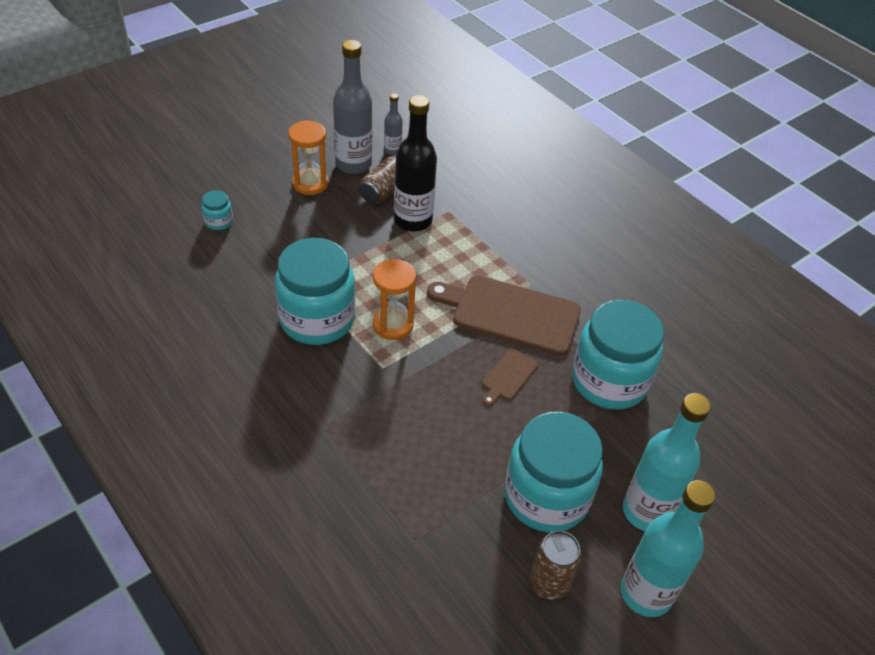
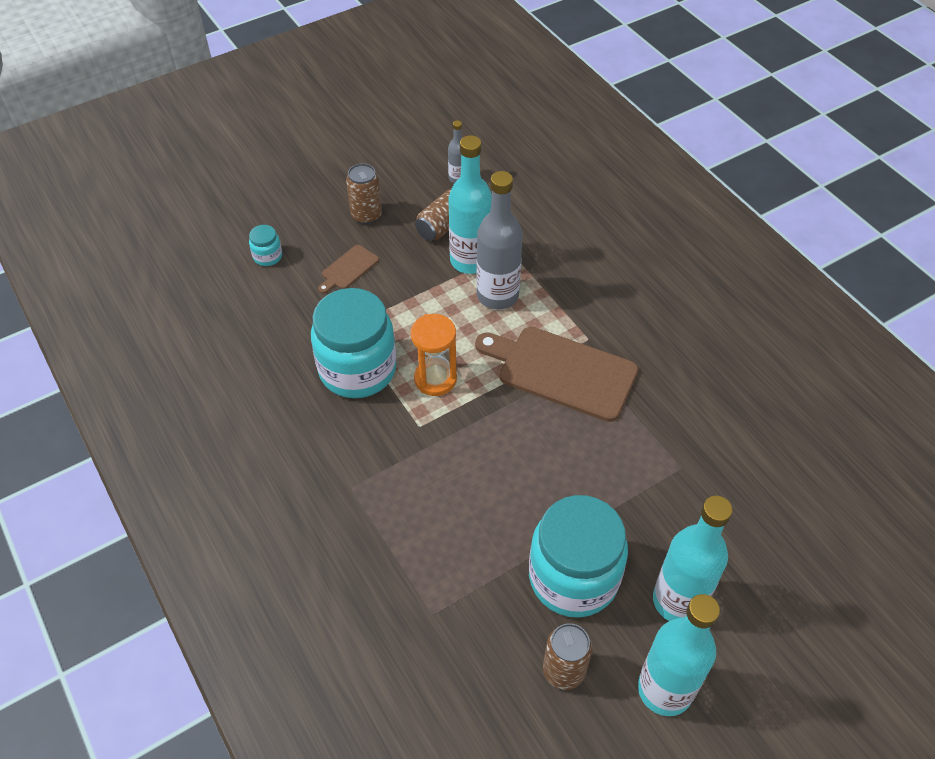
camera: 10 degrees right, 5 degrees up
orange hourglass [288,120,328,195] -> brown can [346,163,382,224]
grey bottle [333,40,372,174] -> grey bottle moved to [476,171,523,310]
black bottle [394,95,437,232] -> turquoise bottle [448,135,492,274]
brown cutting board [482,349,538,406] -> brown cutting board moved to [318,245,379,293]
turquoise jar [572,300,664,410] -> none

